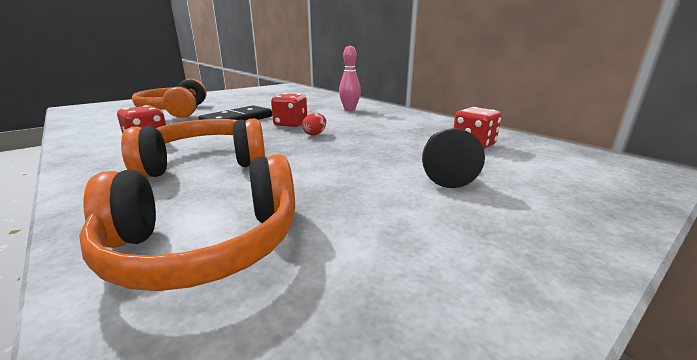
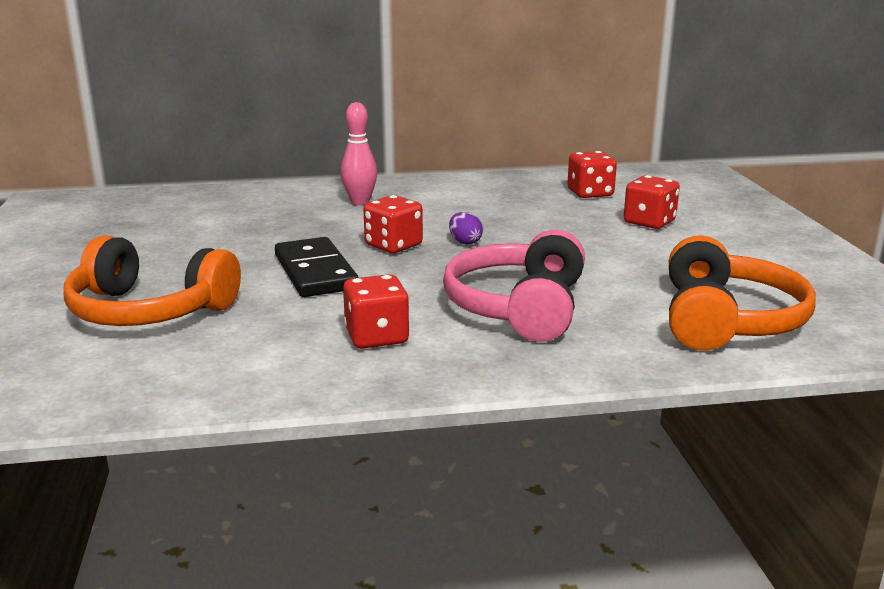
camera: 60 degrees left, 0 degrees up
orange headphones [121,118,265,178] -> pink headphones [443,230,585,342]
red egg [302,113,326,135] -> purple egg [449,212,483,245]
black pawn [422,128,485,188] -> red dice [624,175,680,229]

